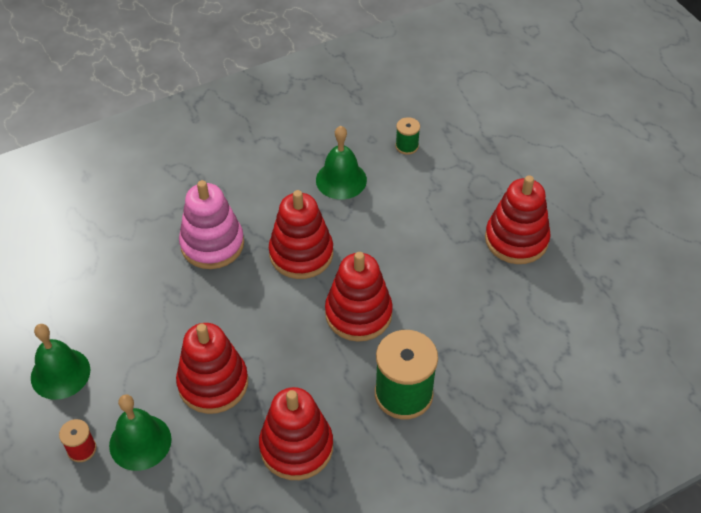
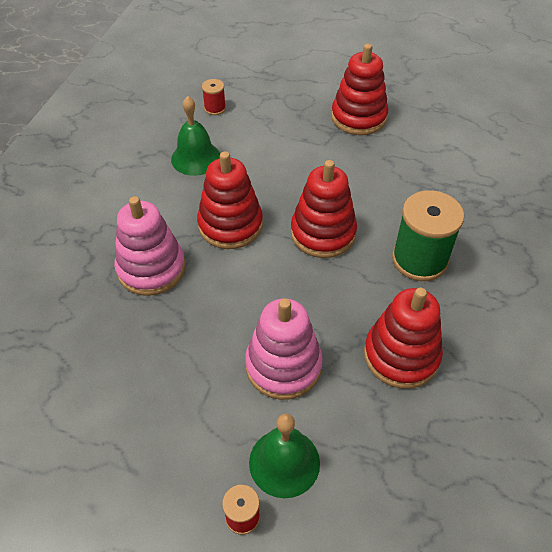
camera: 45 degrees left, 0 degrees up
green bell [31,324,90,400] -> none
red stacking toy [176,323,248,414] -> pink stacking toy [245,298,323,400]
green spool [395,117,420,155] -> red spool [202,79,226,115]

